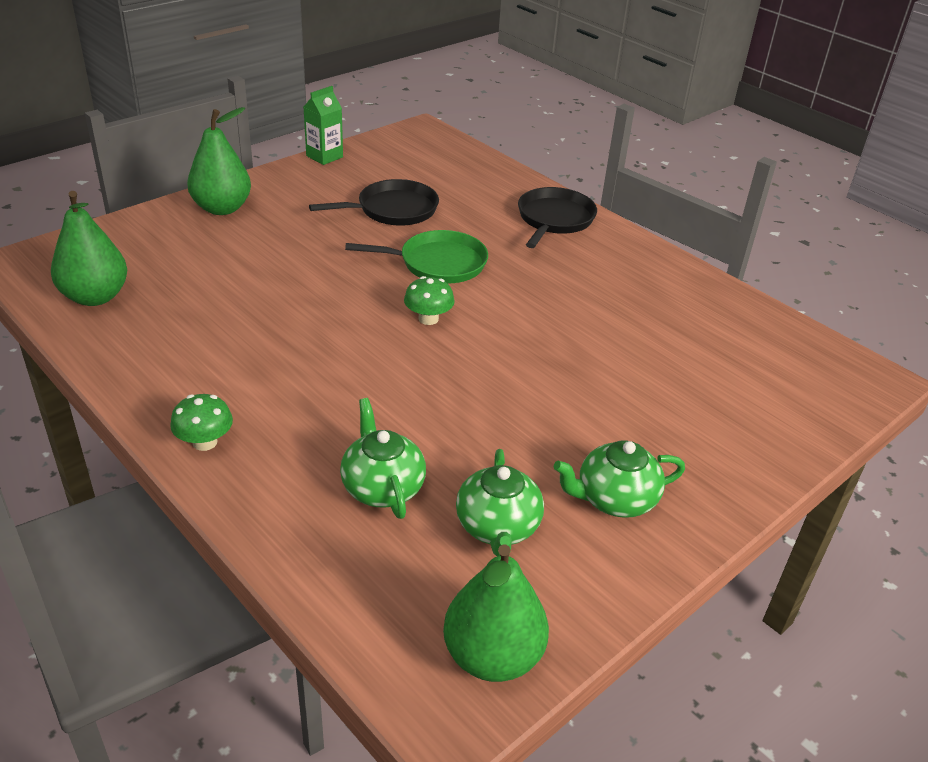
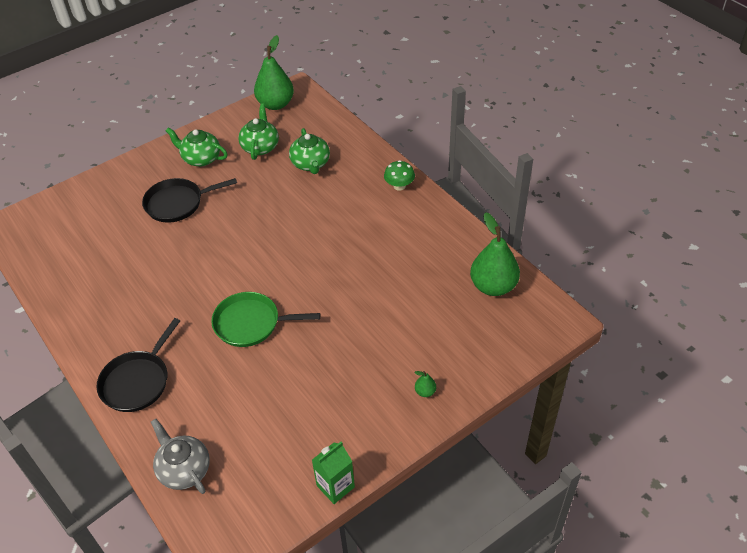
camera: 170 degrees left, 10 degrees up
green pear [187,107,251,215] -> green pear [414,371,436,397], size x0.41
black pan [309,179,439,226] -> black pan moved to [142,178,237,223]
green mushroom [404,276,455,325] -> none
green teapot [554,441,685,518] -> green teapot turned 150 degrees counterclockwise [166,127,228,166]
none -> grey teapot [151,419,210,494]

